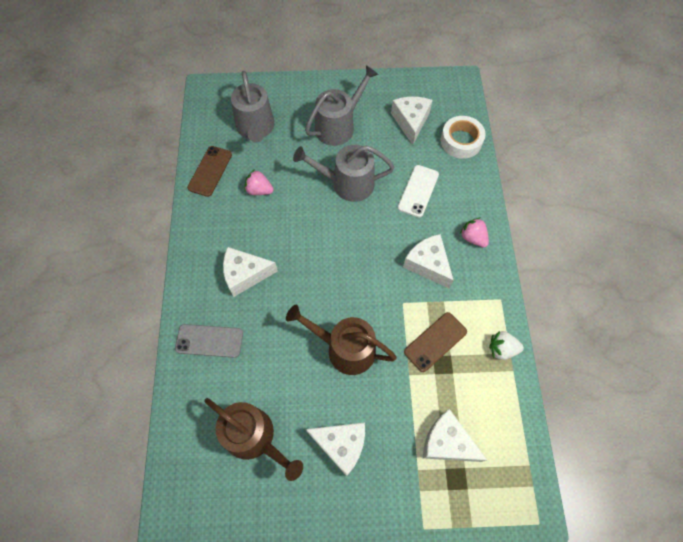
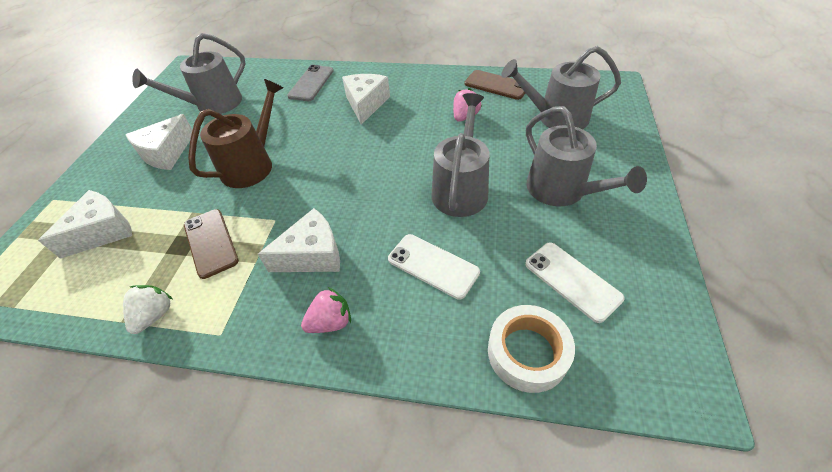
camera: 105 degrees right, 15 degrees down
brown watering can [204,398,303,481] -> grey watering can [132,33,246,114]
white cheese [391,97,433,145] -> white phone [525,242,624,323]

